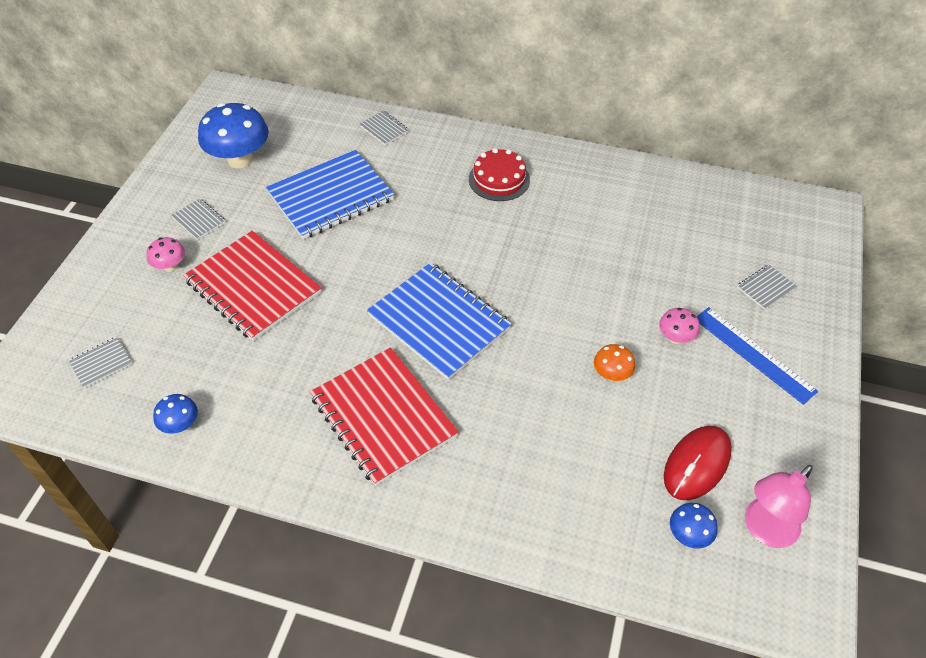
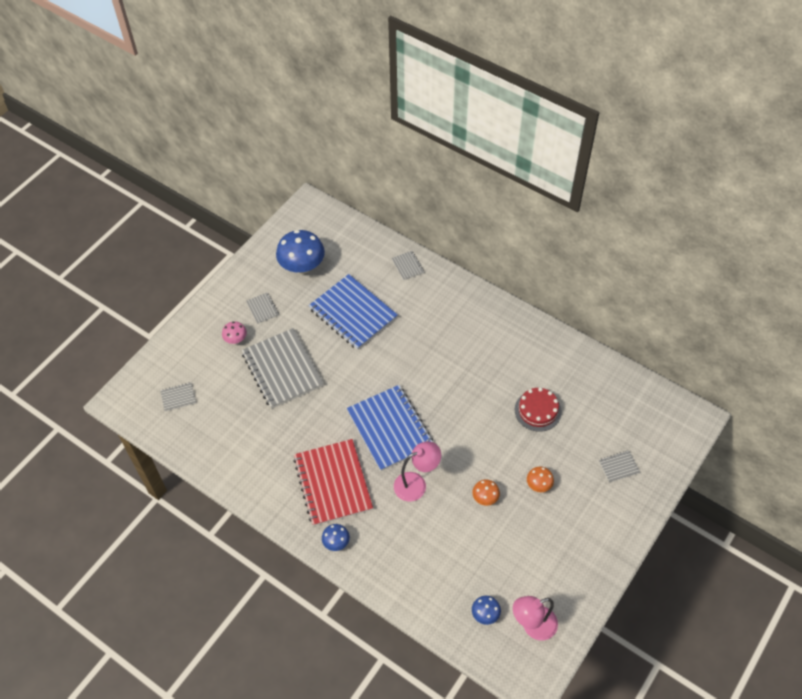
camera: 20 degrees right, 5 degrees up
blue mushroom [153,394,198,434] -> blue mushroom moved to [322,524,350,551]
red notebook [183,231,322,341] -> grey notebook [242,328,324,409]
blue notebook [266,150,394,239] -> blue notebook turned 60 degrees clockwise [308,274,398,350]
red cake [469,148,530,201] -> red cake moved to [515,387,562,432]
pink mushroom [659,308,700,344] -> orange mushroom [527,466,554,492]
red mouse [664,426,732,500] -> none
blue ruler [696,307,818,405] -> none
none -> pink lamp [394,441,441,501]

